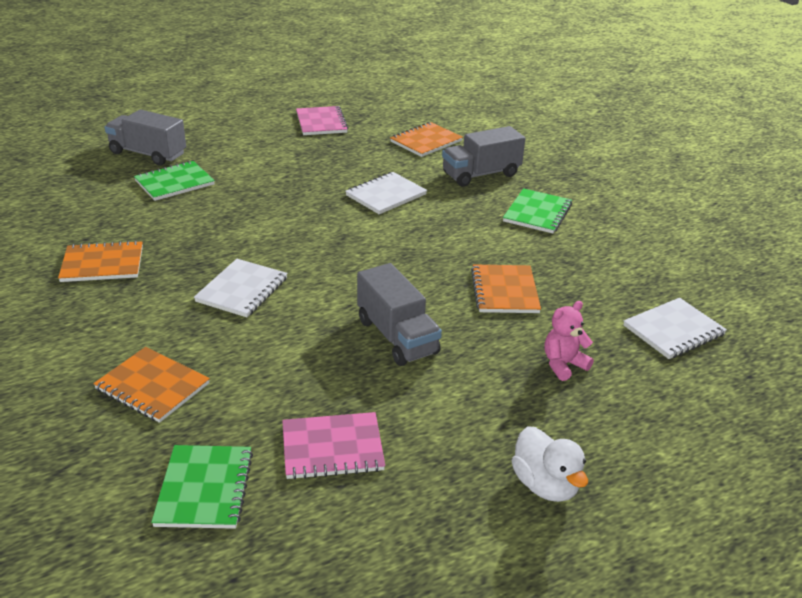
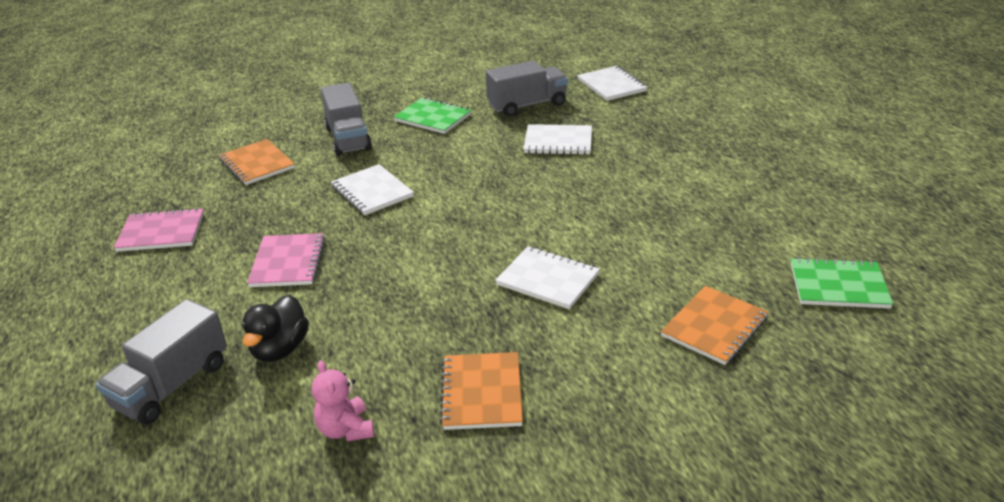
camera: 80 degrees left, 0 degrees up
green notebook [134,161,215,201] -> black duck [242,295,309,362]
pink notebook [282,412,385,480] -> pink notebook moved to [247,233,325,287]
grey truck [357,263,442,366] -> grey truck moved to [486,61,568,116]
orange notebook [471,264,541,313] -> white notebook [523,124,592,155]
white duck [511,426,588,502] -> none
pink teddy bear [544,301,594,381] -> pink teddy bear moved to [312,360,374,442]

